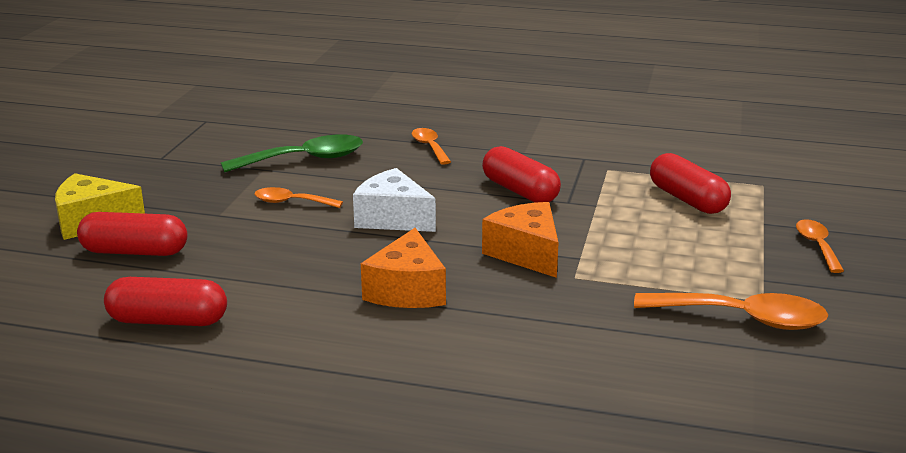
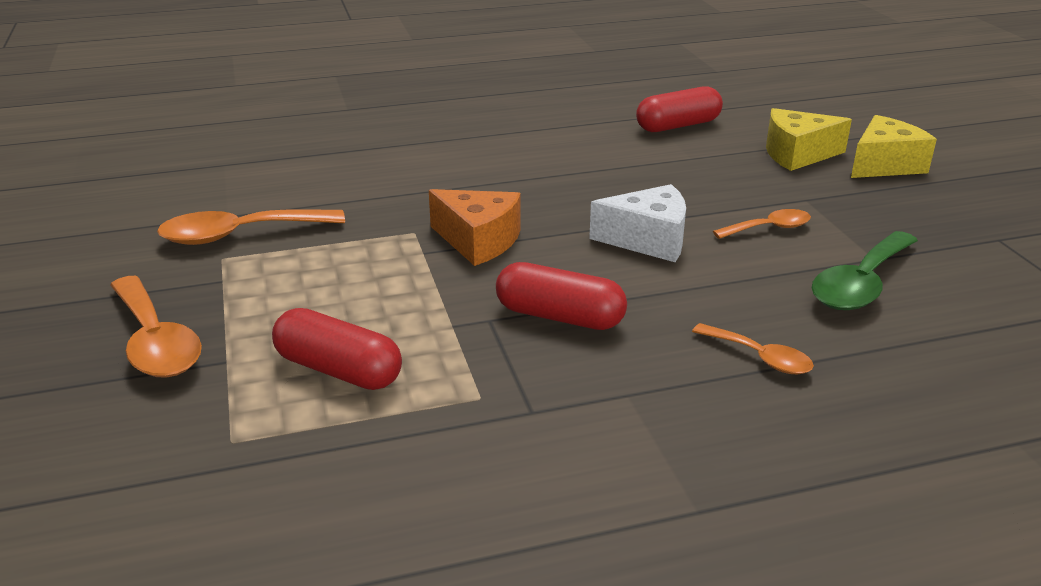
camera: 150 degrees right, 5 degrees up
red capsule [77,212,188,256] -> yellow cheese [766,108,852,171]
orange cheese [361,228,446,308] -> none
orange spoon [796,219,844,273] -> orange spoon [110,276,202,378], size x1.72

